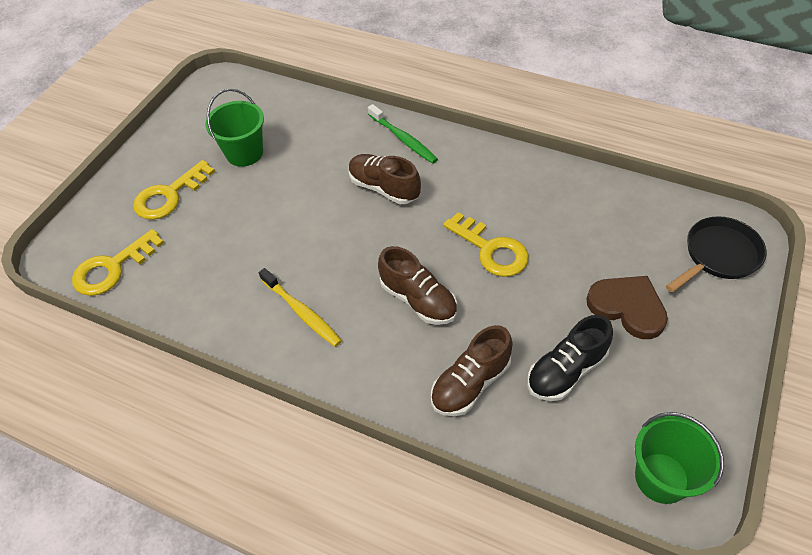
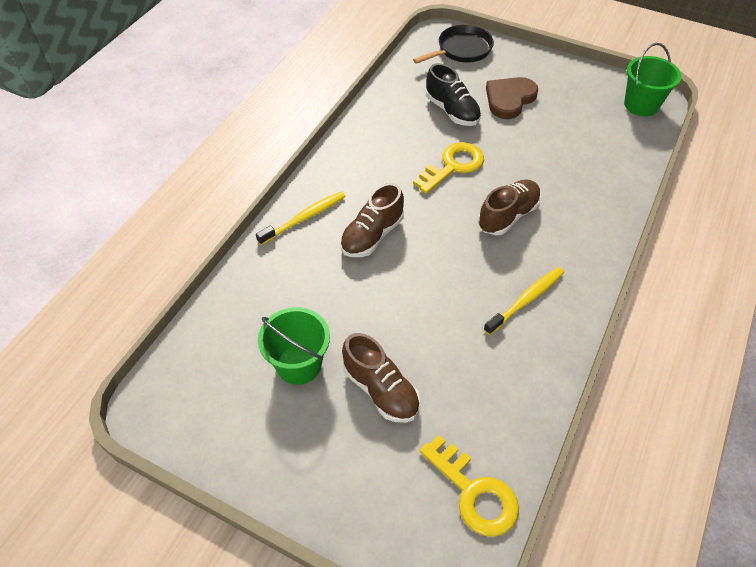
camera: 90 degrees left, 0 degrees up
yellow key [133,160,215,220] -> none
green toothbrush [368,104,438,164] -> yellow toothbrush [256,191,346,245]
brown shoe [431,325,513,416] -> brown shoe moved to [342,333,420,423]
black shoe [527,315,613,401] -> black shoe moved to [426,63,481,126]
black pan [666,216,766,292] -> black pan turned 90 degrees clockwise [413,25,494,64]

